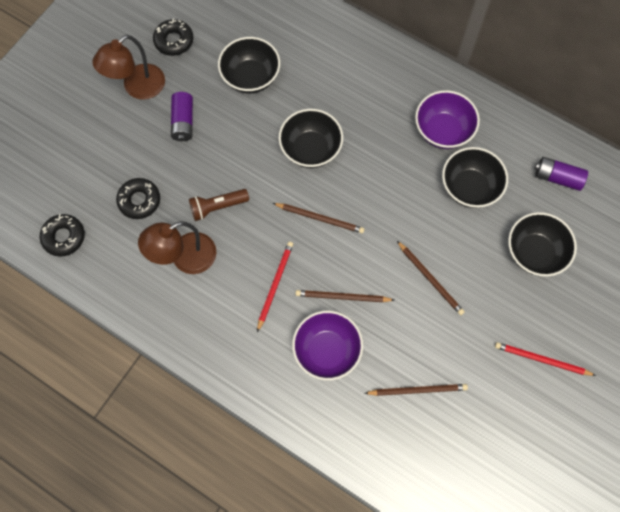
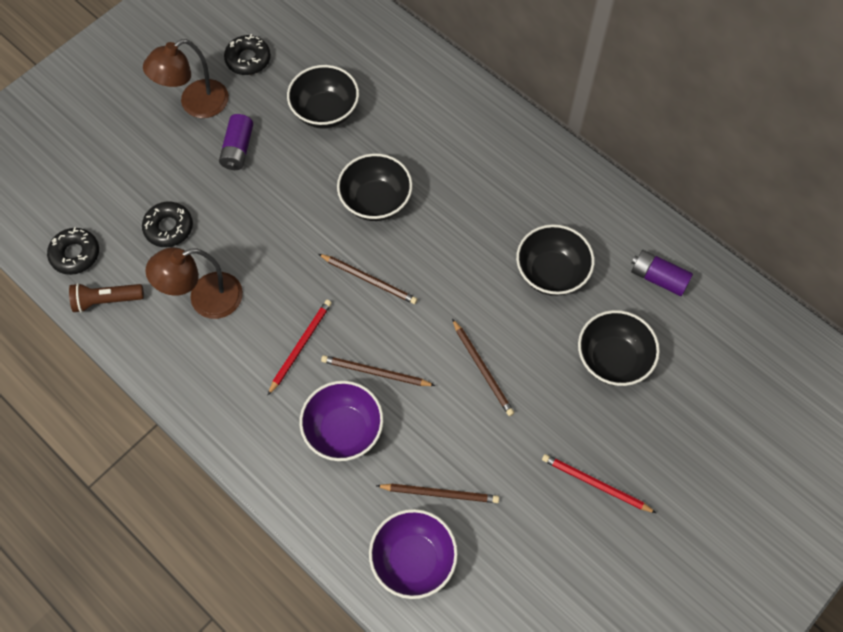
camera: 10 degrees right, 5 degrees down
brown flashlight [189,189,249,221] -> brown flashlight moved to [69,283,144,313]
purple bowl [415,90,480,149] -> purple bowl moved to [369,509,458,599]

